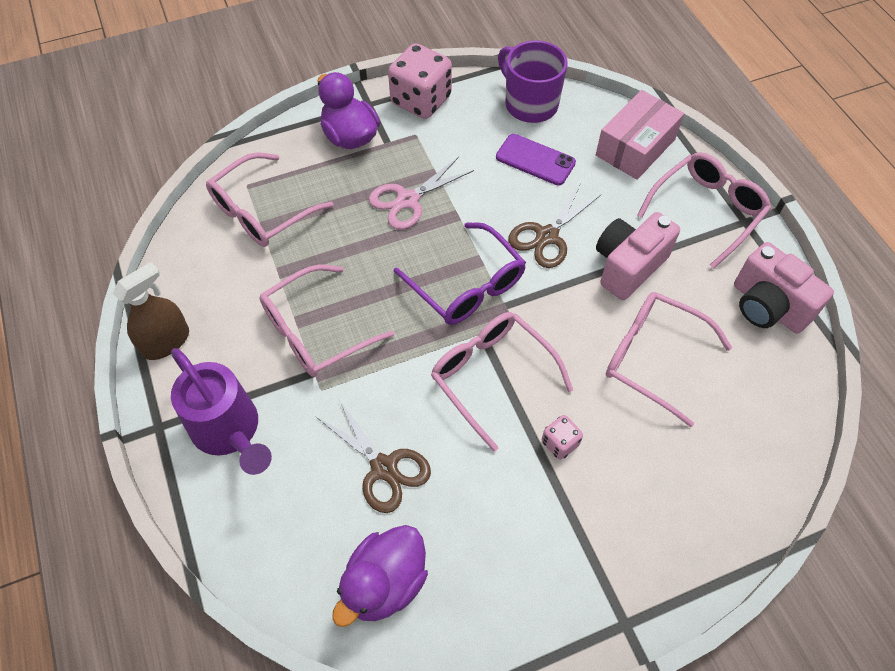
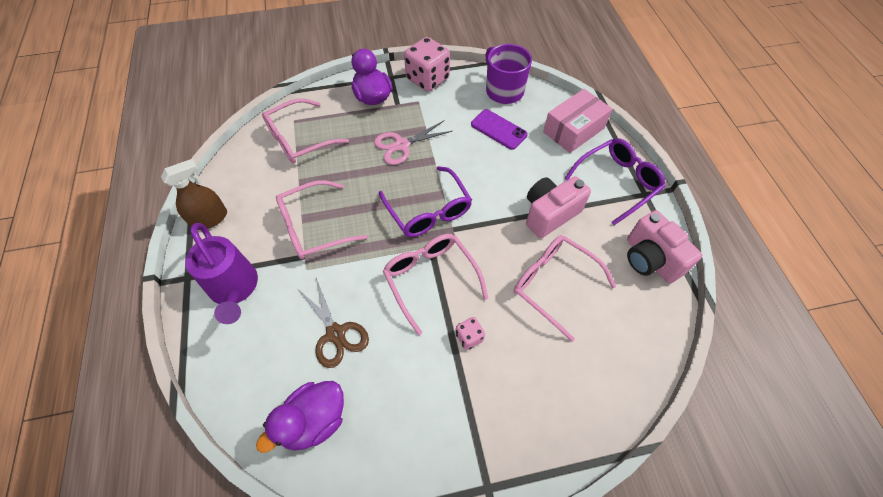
camera: 10 degrees right, 0 degrees up
brown scissors [508,183,602,268] -> none
pink glasses [637,152,771,269] -> purple glasses [564,138,666,225]

